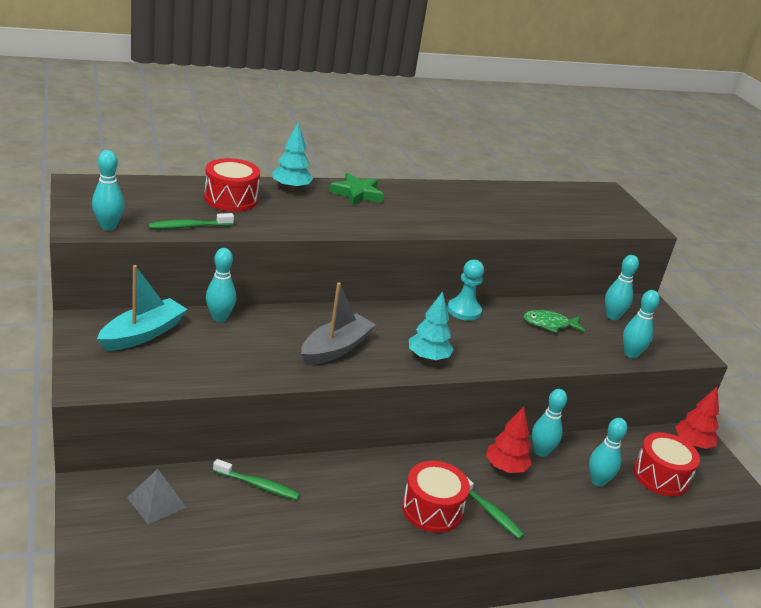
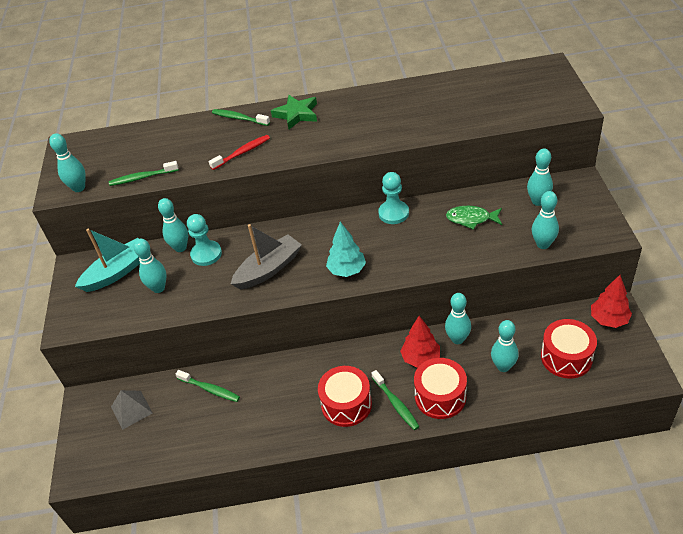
camera: 20 degrees right, 15 degrees up
red drum [204,158,260,212] -> red drum moved to [414,358,467,419]
turquoise tree [272,122,313,191] -> green toothbrush [212,109,270,126]
none -> turquoise bowling pin [133,238,167,293]
none -> turquoise pawn [187,214,222,266]
none -> red toothbrush [209,135,270,170]

